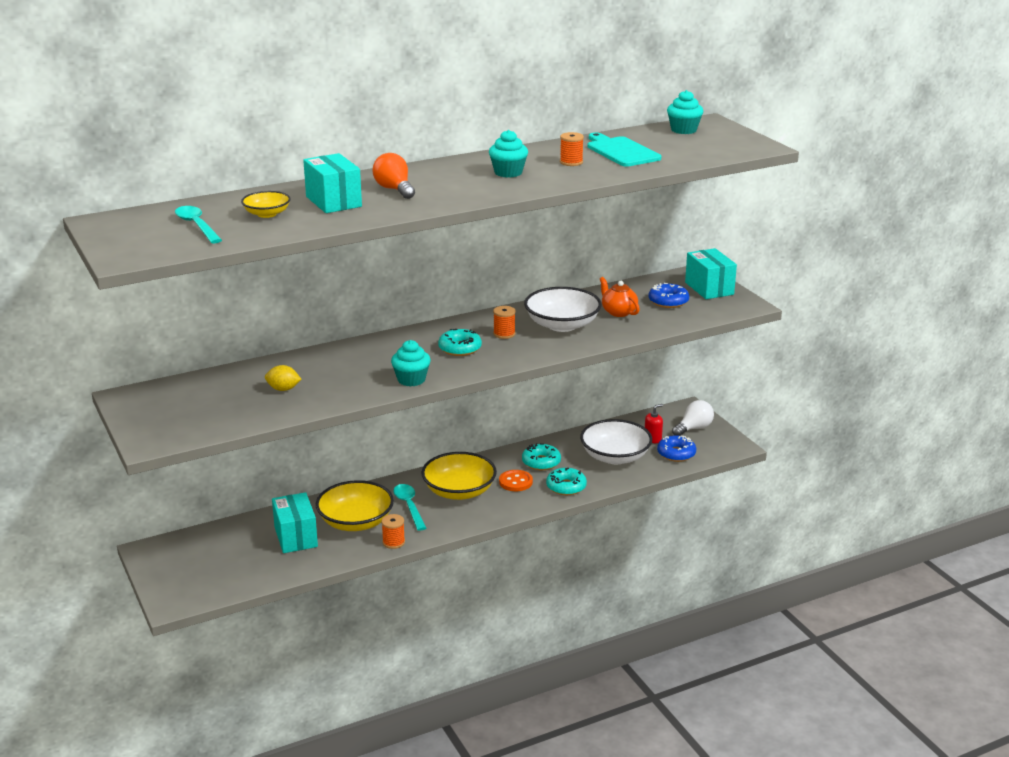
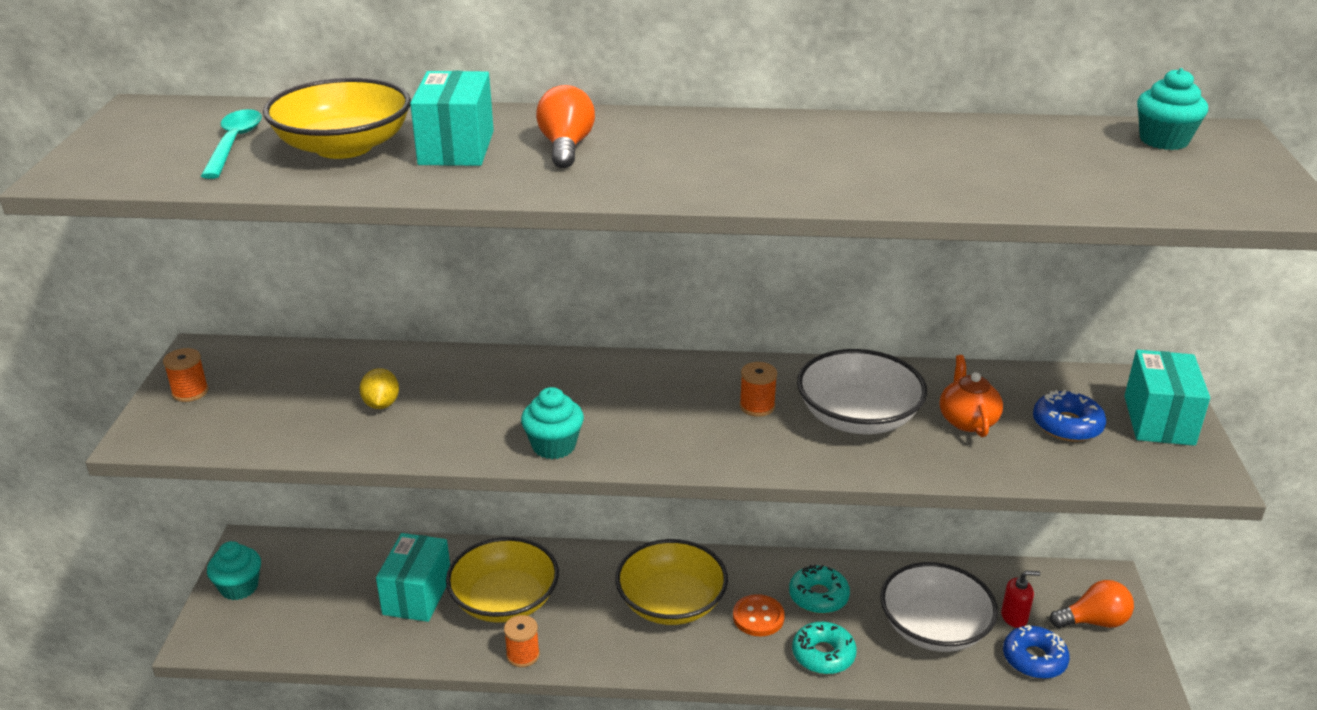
camera: 30 degrees right, 5 degrees up
yellow bowl [241,191,291,218] -> yellow bowl [263,78,411,159], size x1.85
yellow lemon [265,365,301,391] -> yellow lemon turned 45 degrees clockwise [359,368,399,409]
turquoise spoon [393,484,426,531] -> none
turquoise donut [438,329,482,356] -> none
turquoise cupcake [489,130,528,178] -> turquoise cupcake moved to [207,541,261,600]
orange spool [560,132,584,166] -> orange spool moved to [163,348,208,402]
turquoise cutting board [588,132,661,167] -> none
white light bulb [672,400,714,436] -> orange light bulb [1050,580,1134,628]

